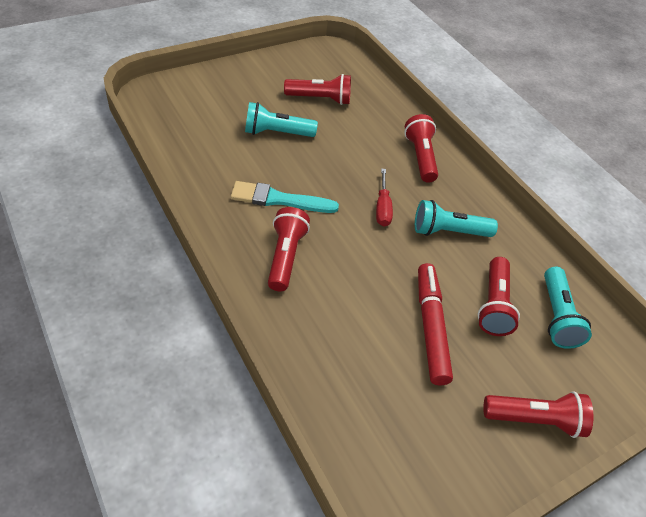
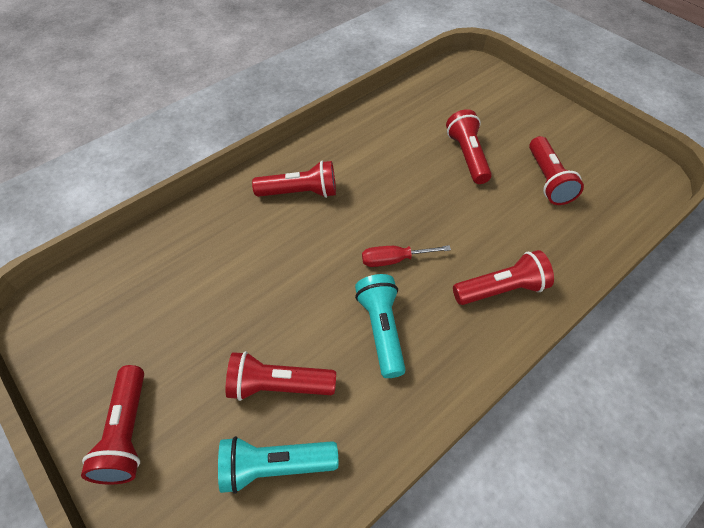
camera: 85 degrees right, 5 degrees up
turquoise brush [231,181,339,213] -> none
turquoise flashlight [245,102,318,137] -> red flashlight [446,109,492,184]
red marker [418,263,453,386] -> none

